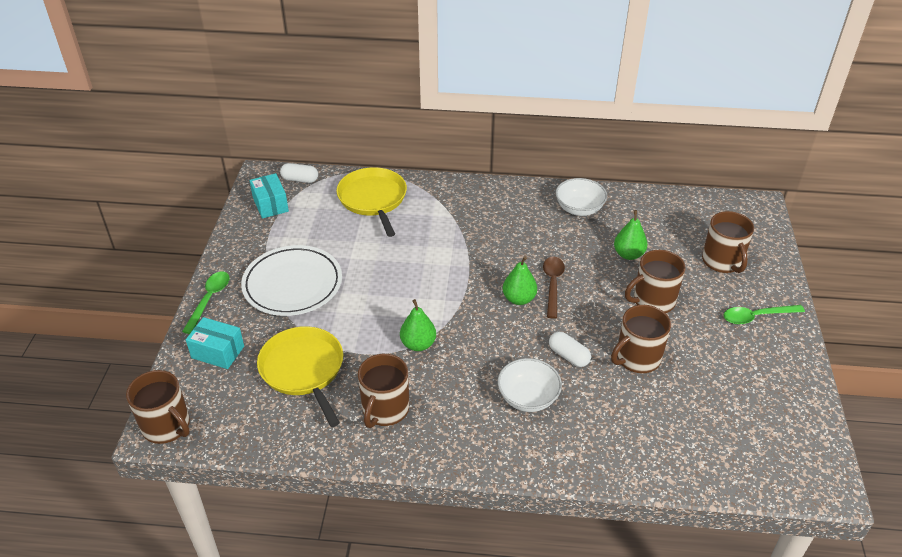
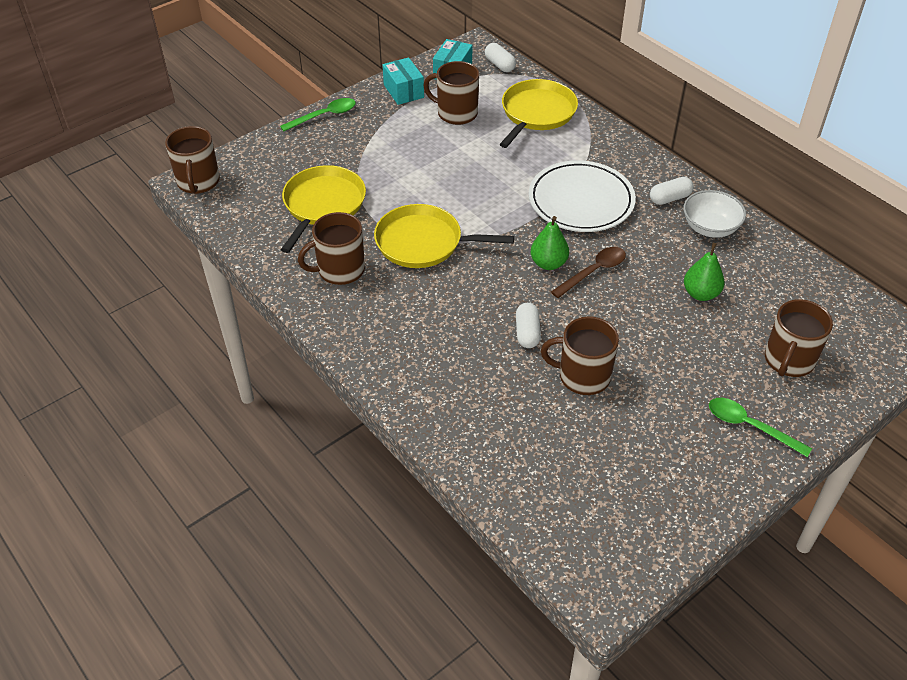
camera: 45 degrees right, 5 degrees up
turquoise box [186,317,244,369] -> turquoise box moved to [383,57,424,105]
white plate [241,245,342,316] -> white plate moved to [529,160,636,232]
green pear [400,299,436,351] -> yellow pan [374,204,514,268]
white bowl [498,358,562,412] -> none
brown mug [625,250,686,313] -> brown mug moved to [423,61,479,125]
none -> white capsule [650,177,694,205]

